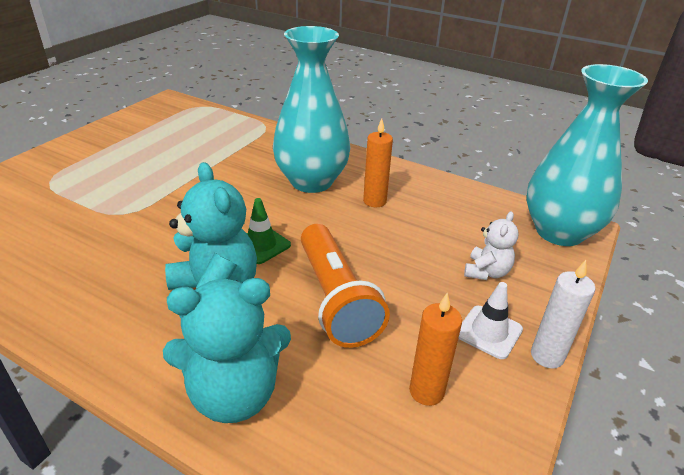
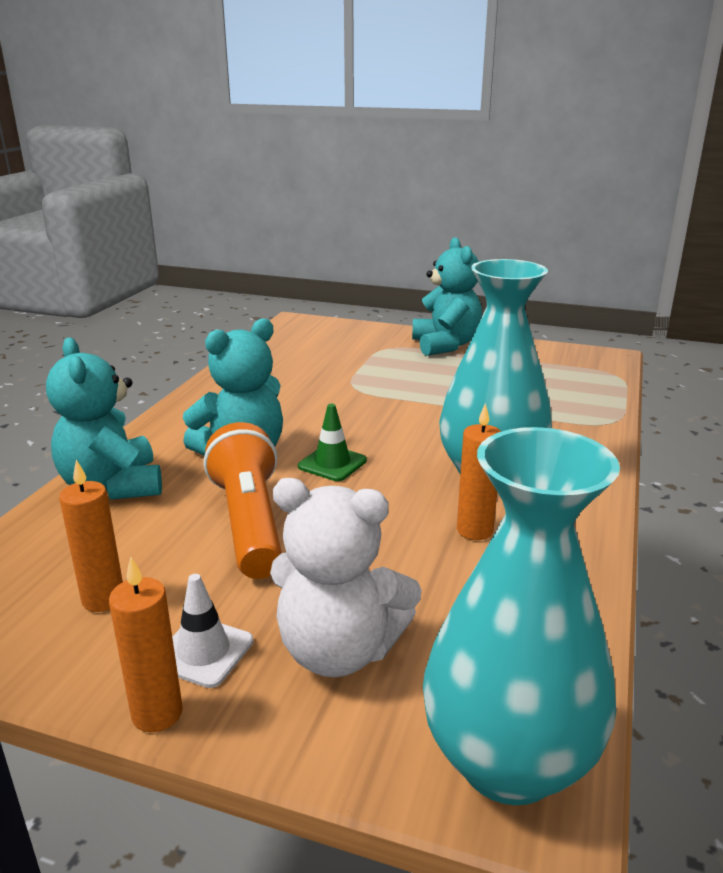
camera: 80 degrees right, 10 degrees down
orange flashlight [301,224,390,348] -> orange flashlight turned 105 degrees clockwise [203,422,282,579]
white teddy bear [464,211,519,280] -> white teddy bear [270,478,422,677], size x1.84
white candle [531,260,595,369] -> orange candle [109,557,183,732]
none -> turquoise teddy bear [412,237,482,356]

